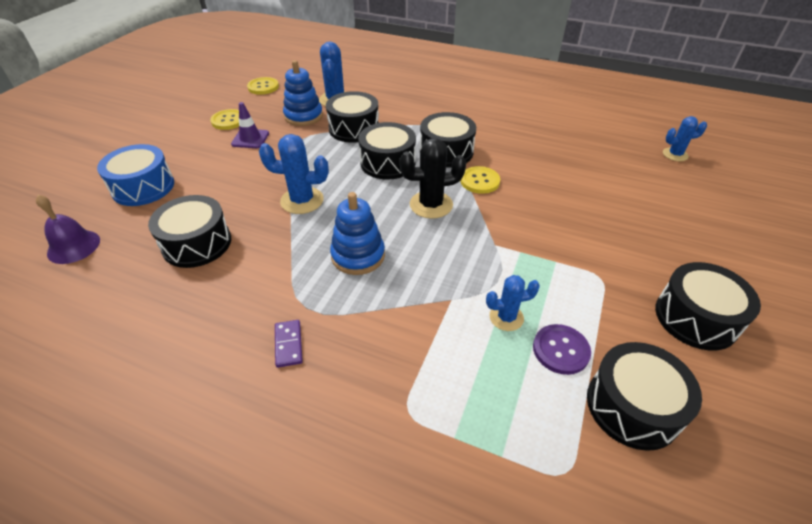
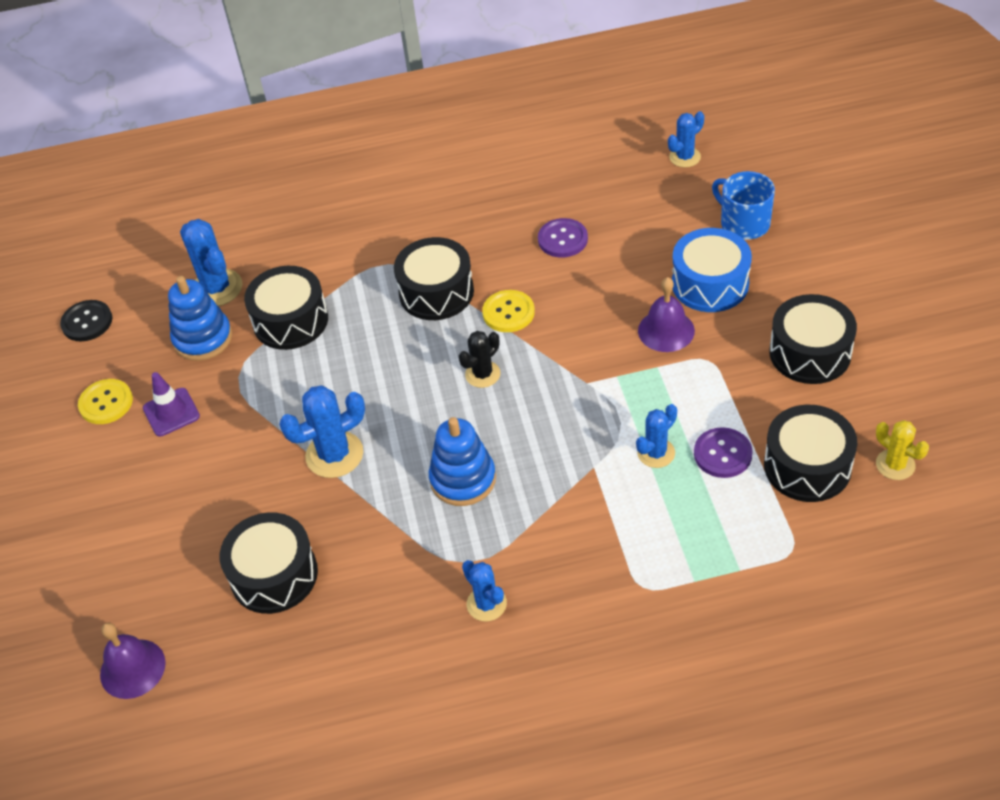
camera: 30 degrees left, 5 degrees up
blue drum [97,144,174,206] -> blue drum moved to [672,228,752,312]
yellow button [247,77,279,95] -> black button [60,300,113,341]
purple domino [275,320,303,368] -> blue cactus [462,560,507,622]
black drum [358,122,416,180] -> none
black cactus [400,138,466,219] -> black cactus [459,331,501,388], size x0.63
none -> purple button [538,218,588,257]
none -> purple bell [638,277,695,352]
none -> blue mug [712,171,775,240]
none -> yellow cactus [876,420,929,480]

